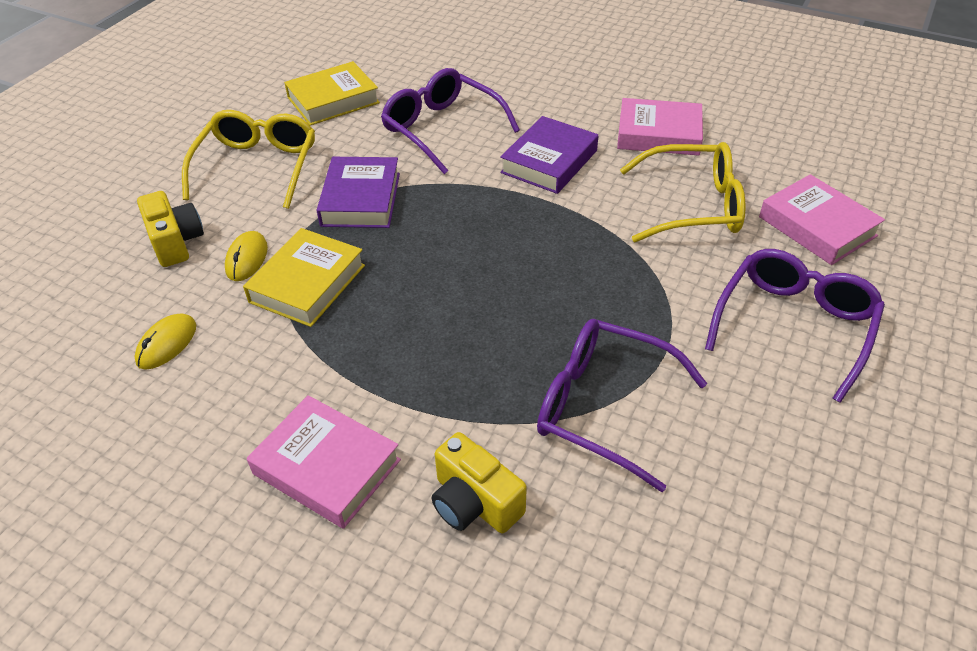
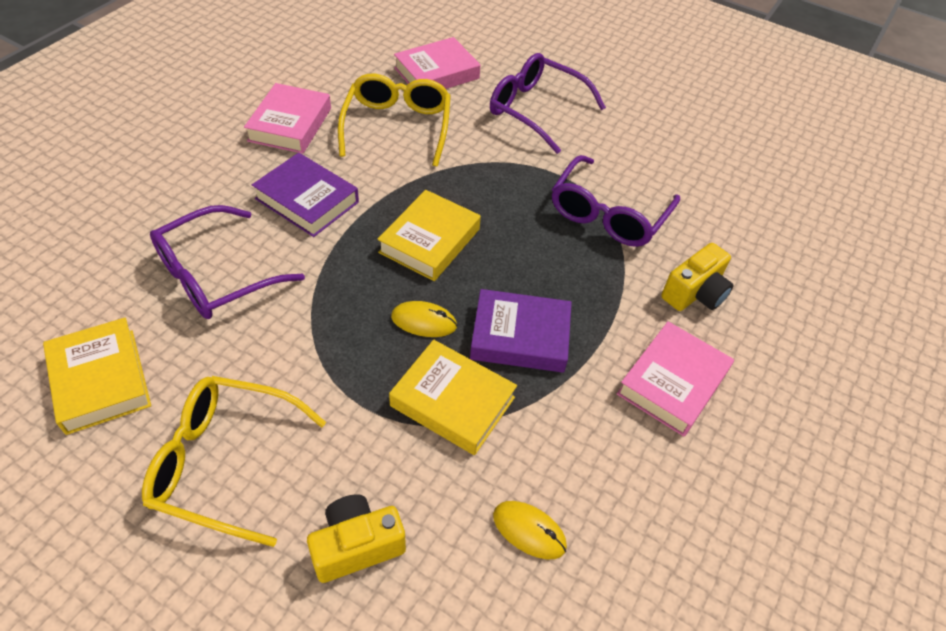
camera: 90 degrees left, 5 degrees up
yellow mouse [225,231,268,281] -> yellow mouse moved to [391,301,457,337]
purple book [316,157,400,228] -> purple book moved to [470,289,572,373]
none -> yellow book [377,190,481,281]

